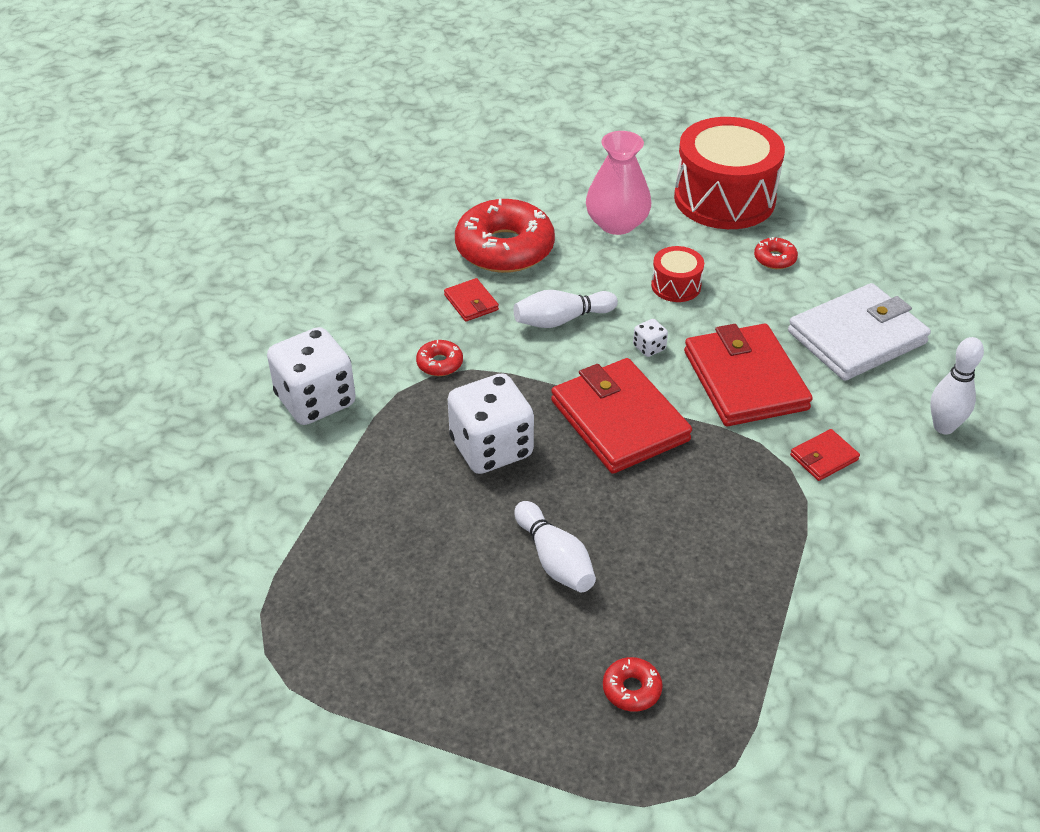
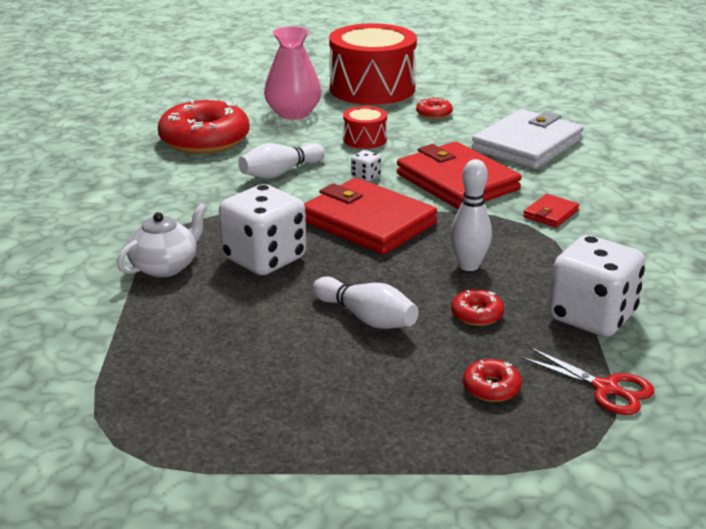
camera: 20 degrees left, 15 degrees down
white dice [267,327,356,425] -> white dice moved to [548,235,645,337]
red donut [416,340,463,376] -> red donut moved to [451,289,504,326]
red wallet [444,278,499,321] -> none
white bowling pin [930,337,984,434] -> white bowling pin moved to [450,159,492,271]
none -> white teapot [117,203,207,277]
none -> red scissors [520,347,654,415]

